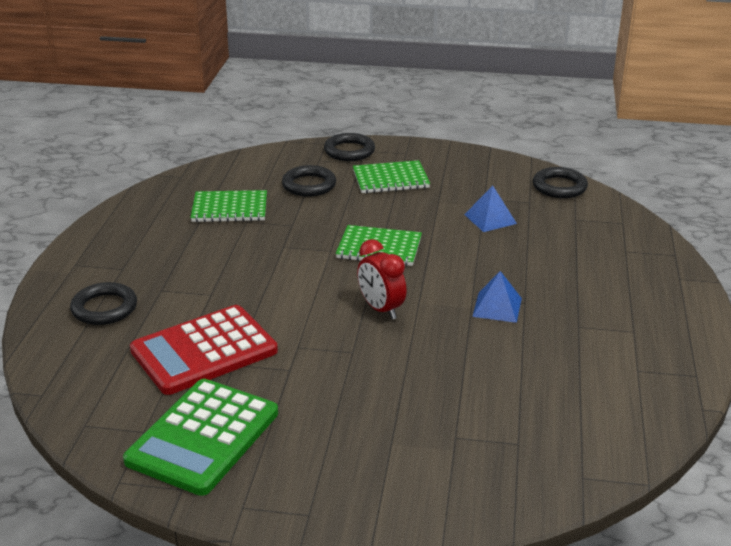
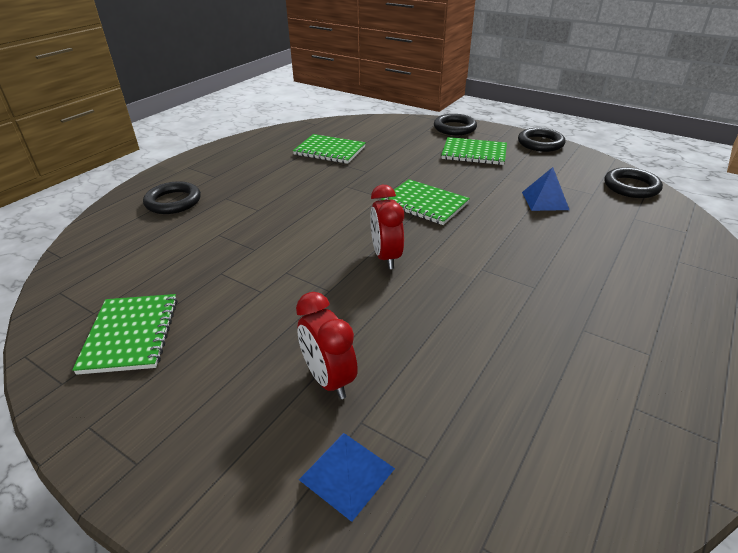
camera: 25 degrees right, 5 degrees up
green calculator [123,379,278,496] -> green notebook [72,294,178,375]
red calculator [130,305,278,395] -> none
black ring [282,165,336,197] -> black ring moved to [518,128,565,152]
blue pyramid [472,271,522,323] -> blue pyramid moved to [299,433,395,522]
none -> red clock [296,292,358,399]

